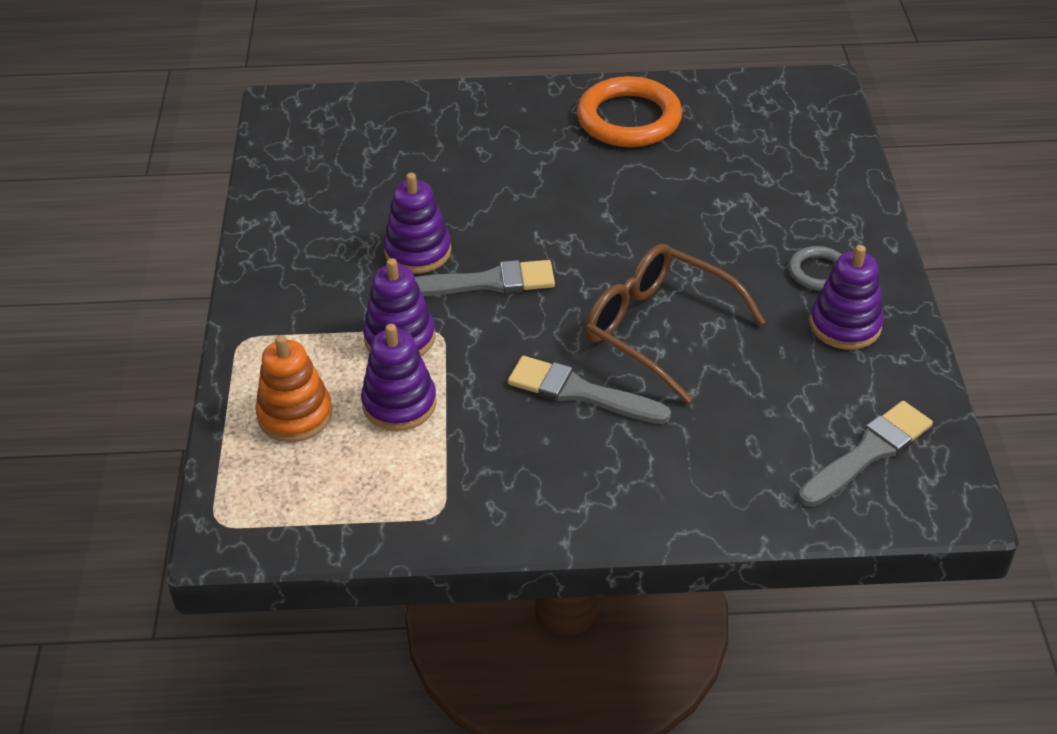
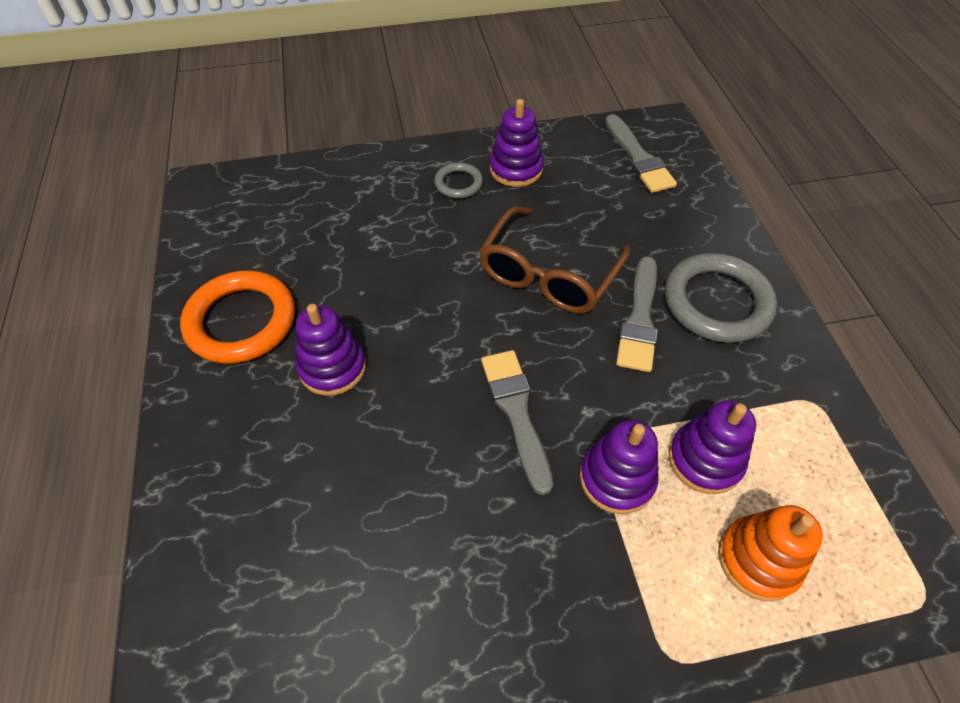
camera: 100 degrees left, 10 degrees up
purple stacking toy [383,173,451,274] -> purple stacking toy moved to [296,304,366,396]
grey brush [799,401,933,507] -> grey brush turned 150 degrees counterclockwise [605,114,677,193]
none -> grey ring [665,253,777,343]

